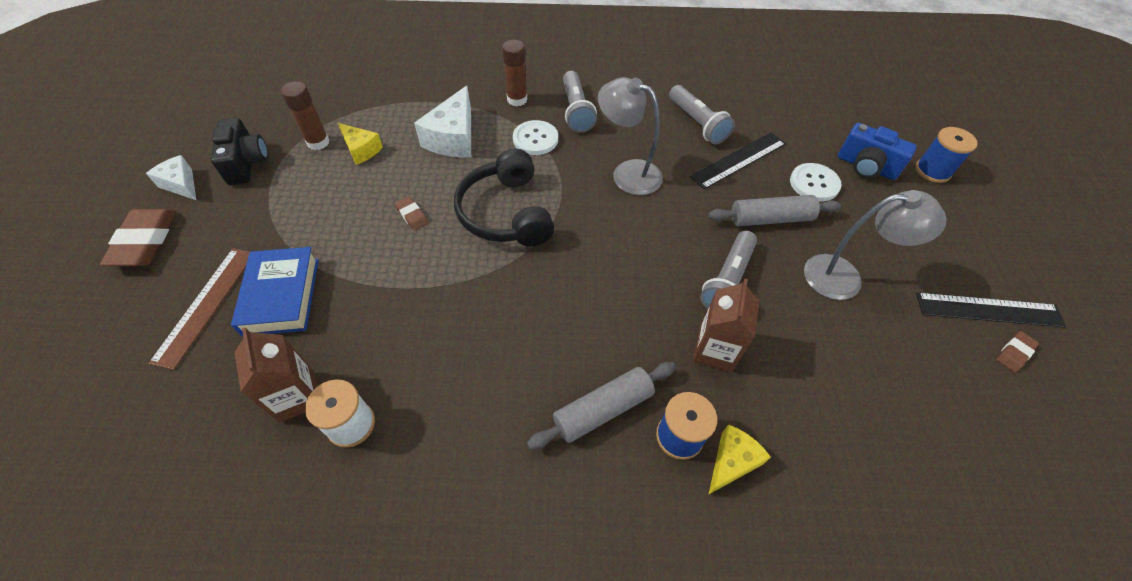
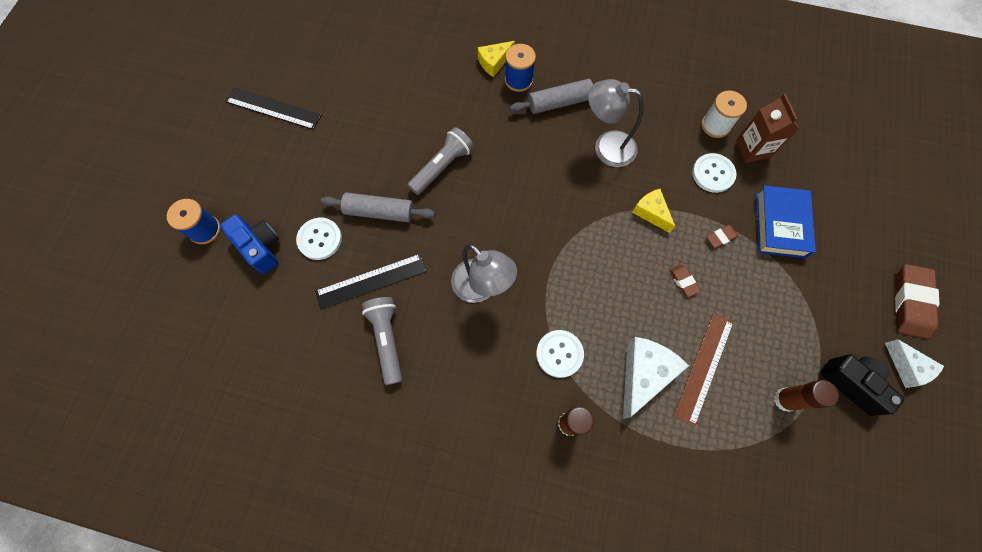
camera: 165 degrees left, 15 degrees up
brown ruler [149,248,250,370] -> brown ruler moved to [674,313,734,427]
black camera [211,118,268,185] -> black camera turned 135 degrees clockwise [820,354,904,416]
yellow cheese [338,123,383,165] -> yellow cheese moved to [632,189,675,233]
black headphones [454,148,554,246] -> none
grey flashlight [563,71,597,133] -> none
brown carton [693,279,759,372] -> none
grey lamp [804,190,946,300] -> grey lamp moved to [588,79,644,167]
brown eraser [996,331,1039,372] -> brown eraser moved to [707,225,739,248]
none -> white button [692,153,736,193]

